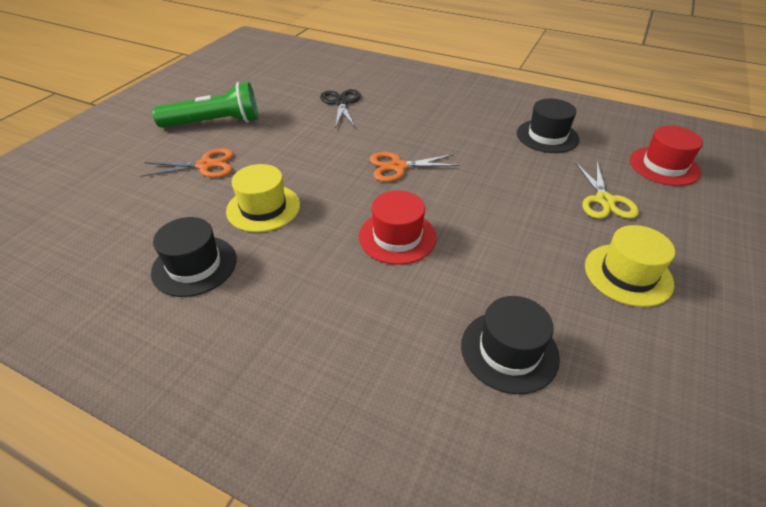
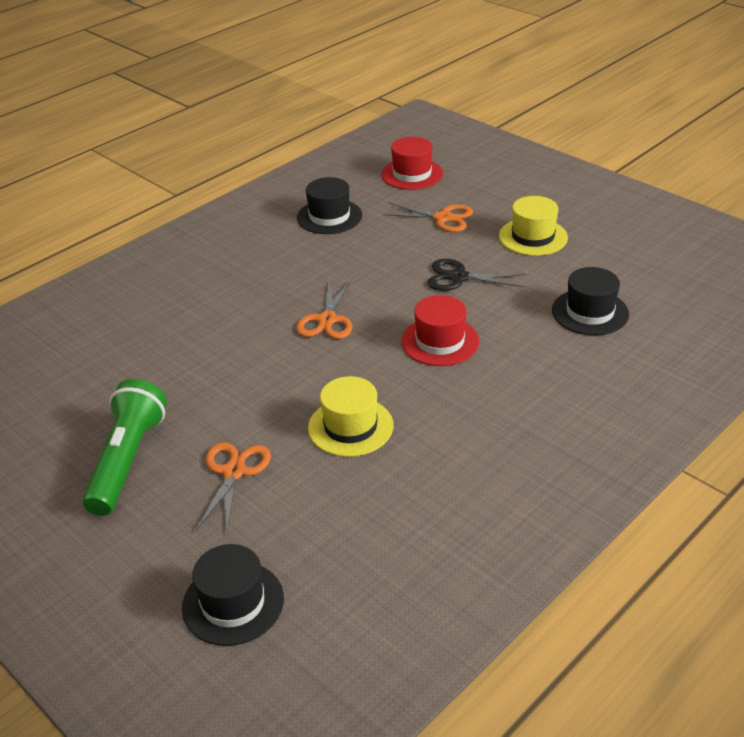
camera: 70 degrees left, 5 degrees down
black hat [151,217,237,297] -> black hat moved to [182,544,284,646]
black scissors [320,89,361,128] -> black scissors moved to [428,259,526,291]
yellow scissors [575,162,639,219] -> orange scissors [383,203,473,232]

